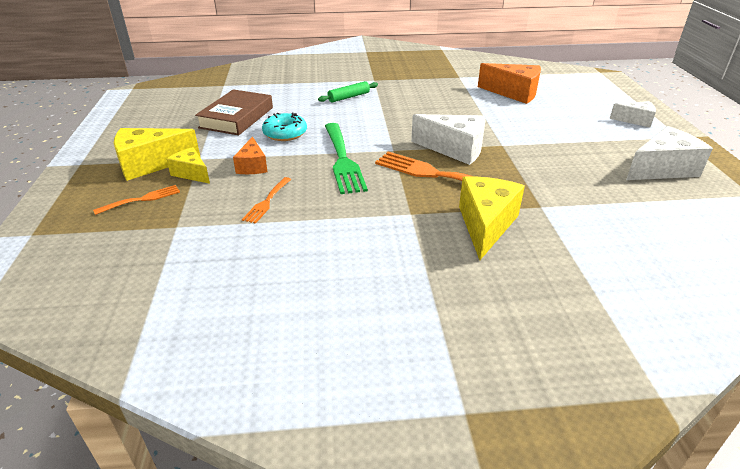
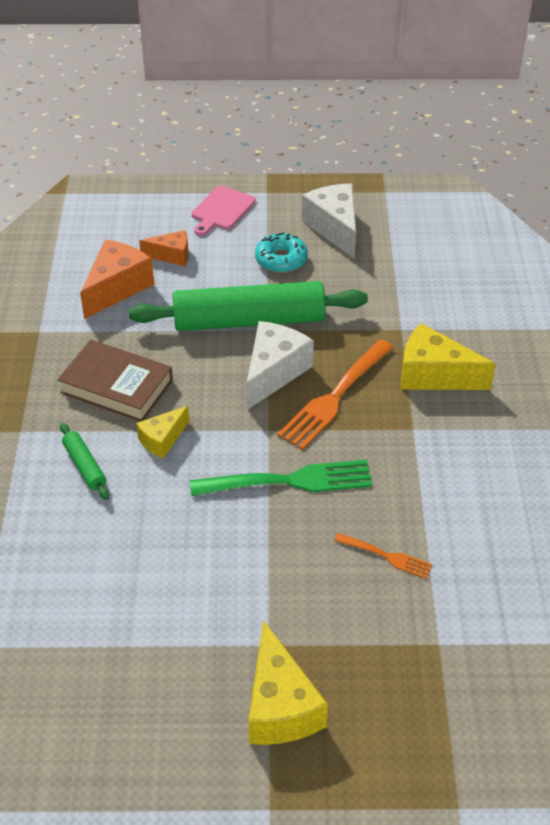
camera: 85 degrees left, 10 degrees up
orange fork [93,185,180,215] -> none
yellow cheese [166,147,210,184] -> yellow cheese moved to [136,406,189,459]
brown book [195,89,273,135] -> brown book moved to [57,340,173,422]
orange cheese [233,136,267,174] -> orange cheese moved to [139,230,189,266]
turquoise donut [262,112,307,141] -> turquoise donut moved to [255,232,308,273]
white cheese [609,101,656,127] -> pink cutting board [192,186,256,236]
none -> green rolling pin [129,281,368,331]

